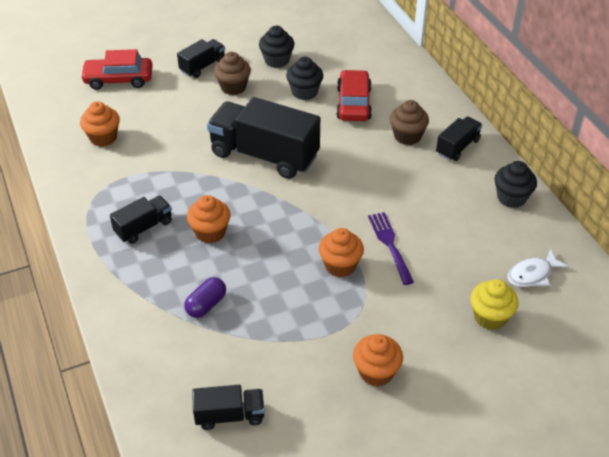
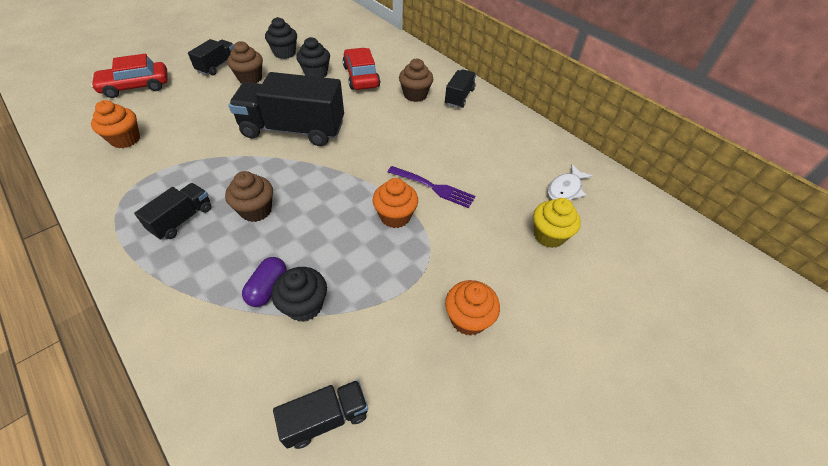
camera: 20 degrees left, 5 degrees up
orange cupcake [187,195,230,243] -> brown cupcake [225,171,273,222]
purple fork [368,212,414,285] -> purple fork turned 150 degrees clockwise [388,166,475,208]
black cupcake [495,161,537,208] -> black cupcake moved to [271,267,327,322]

